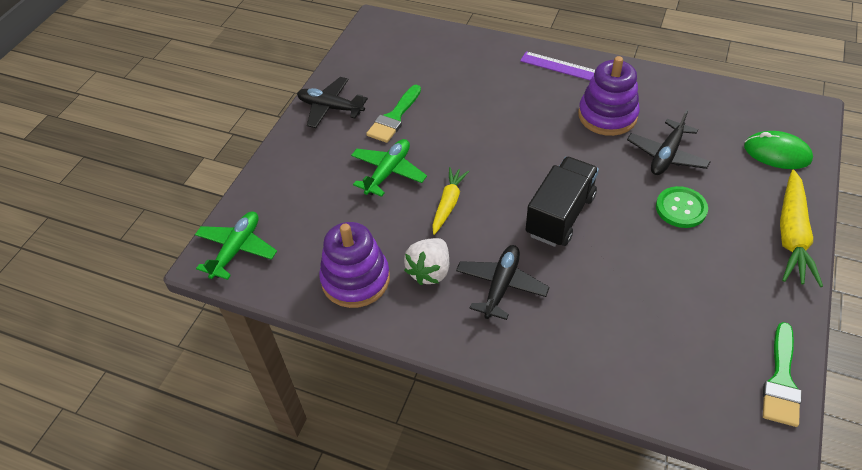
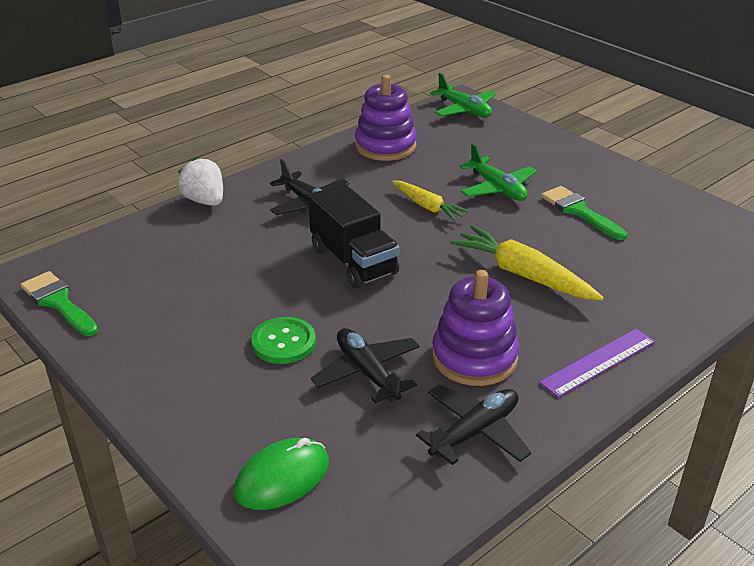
camera: 115 degrees right, 15 degrees down
black plane [297,77,368,128] -> black plane moved to [416,385,531,465]
white strawberry [404,238,449,285] -> white strawberry moved to [178,158,223,206]
yellow carrot [780,170,823,287] -> yellow carrot moved to [450,225,604,300]

